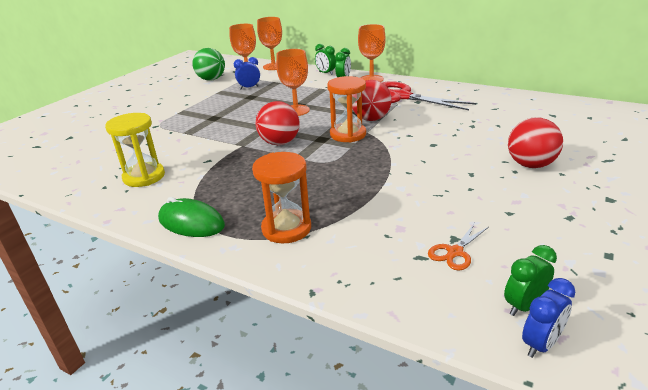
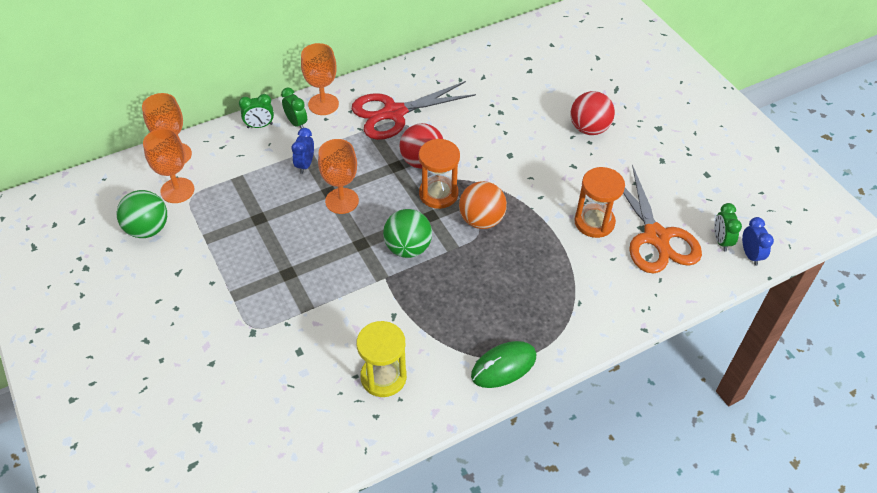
camera: 60 degrees left, 20 degrees up
blue clock [234,57,260,89] -> blue clock moved to [292,128,314,174]
orange hourglass [252,152,311,243] -> orange hourglass moved to [574,167,625,238]
red ball [256,101,300,145] -> green ball [383,209,432,258]
orange scissors [428,223,489,271] -> orange scissors [623,164,702,274], size x2.26
none -> orange ball [459,181,507,229]

